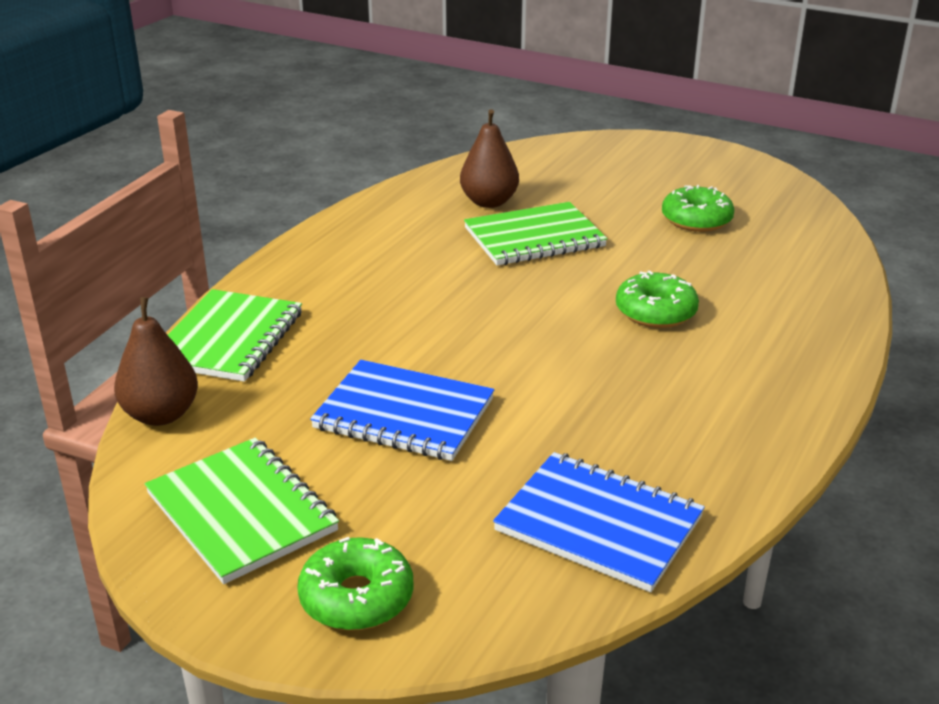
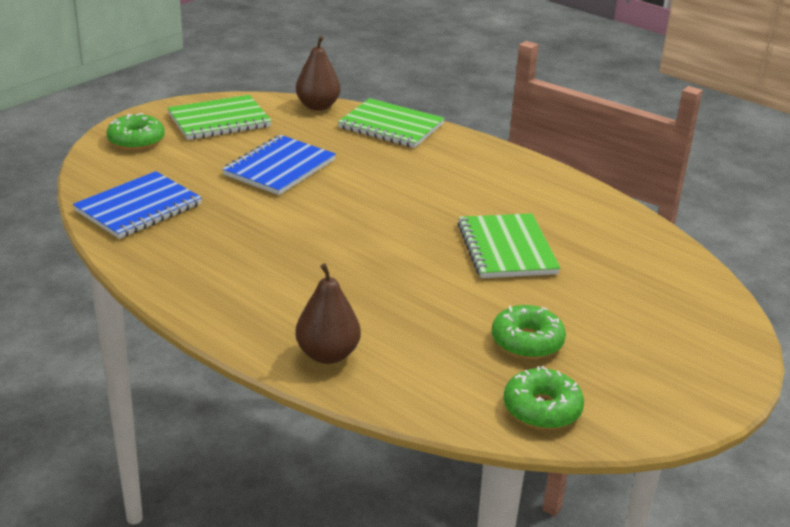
camera: 100 degrees right, 0 degrees up
brown pear [460,109,519,208] -> brown pear moved to [295,263,361,364]
green donut [616,270,699,328] -> green donut moved to [503,366,584,429]

